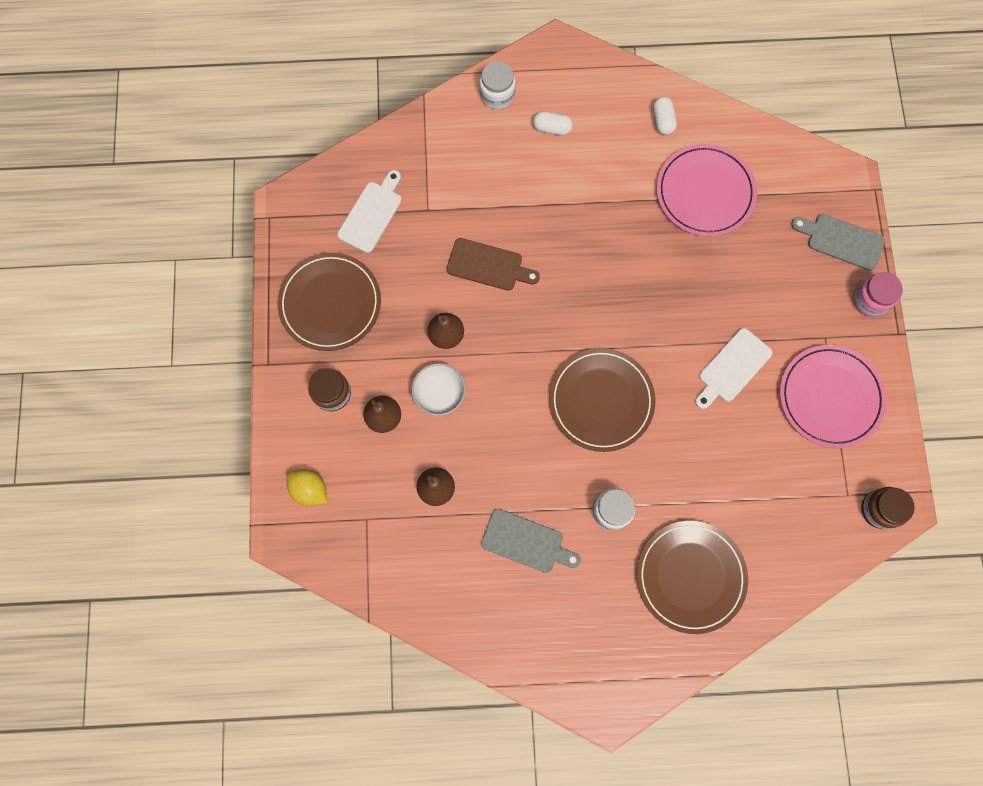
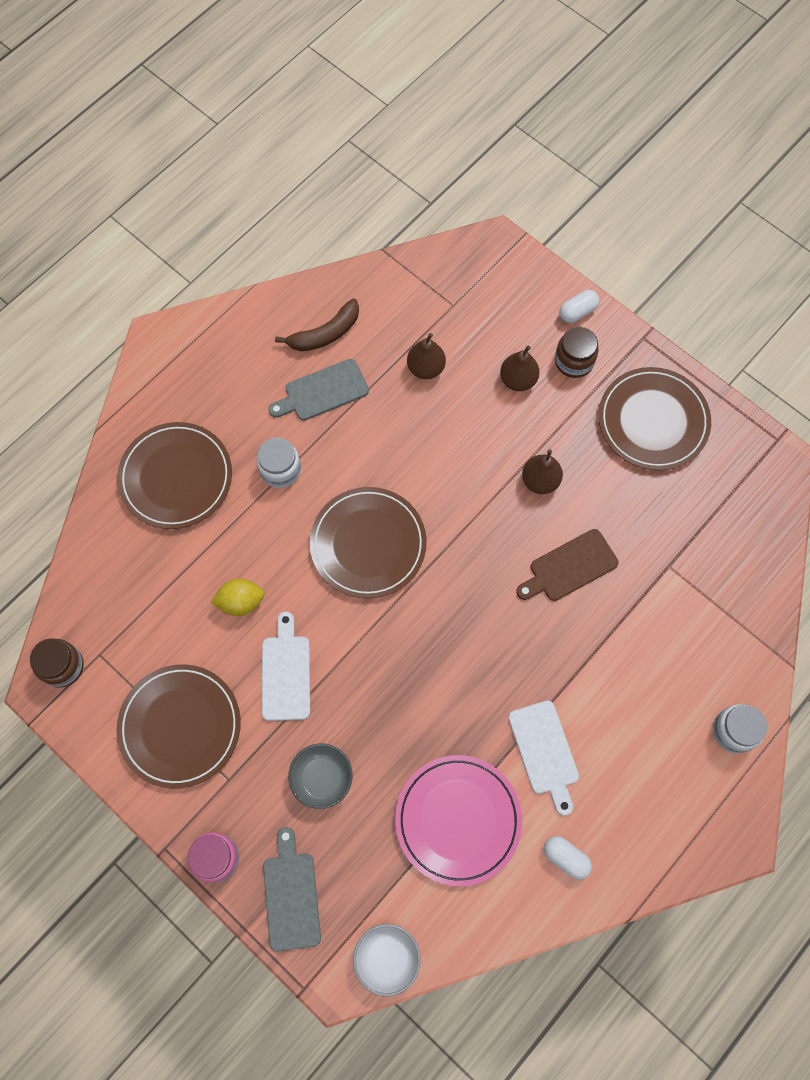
camera: 135 degrees right, 5 degrees down
yellow lemon [286,470,327,506] -> yellow lemon moved to [211,579,265,616]
white cutting board [337,170,402,253] -> white cutting board moved to [508,700,579,816]
white bowl [411,363,466,416] -> white bowl moved to [353,924,421,997]
white capsule [533,111,573,136] -> white capsule moved to [559,290,600,324]
pink plate [780,345,887,448] -> brown plate [116,664,241,789]
grey cutting board [791,214,885,271] -> grey cutting board turned 75 degrees counterclockwise [263,827,321,952]
none -> brown banana [275,299,359,351]
none -> grey bowl [288,743,353,809]

